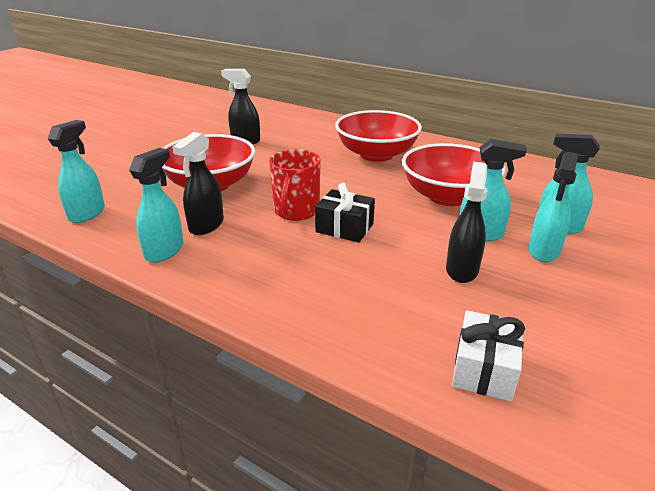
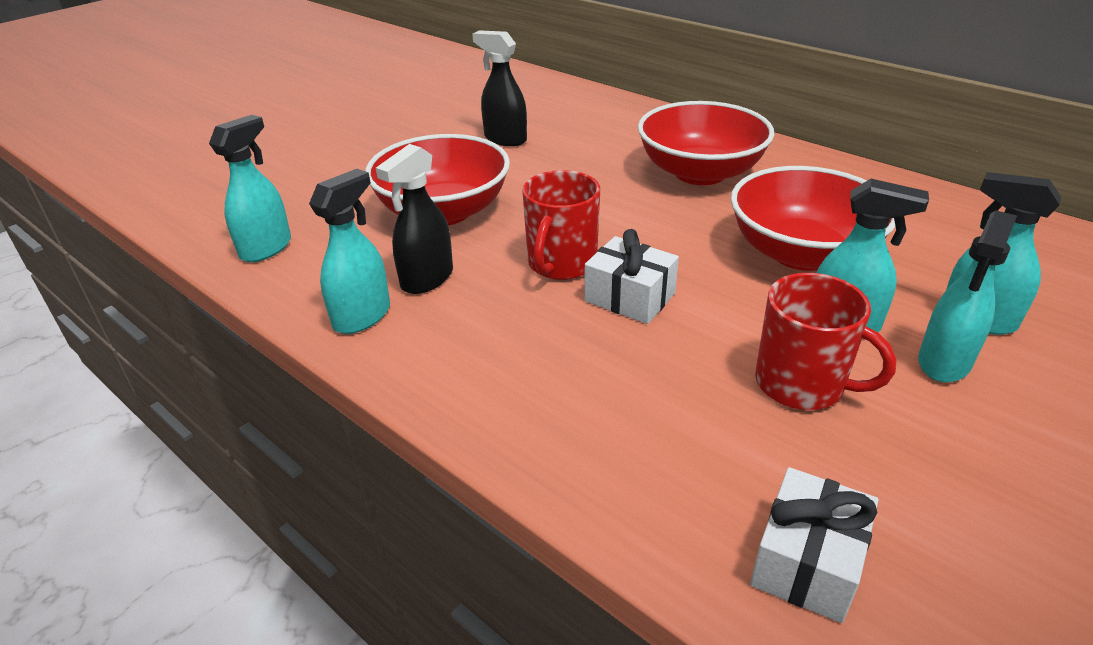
camera: 10 degrees right, 5 degrees up
black gift [315,183,375,243] -> white gift [584,229,679,324]
black spray bottle [446,162,488,283] -> red mug [755,273,897,410]

